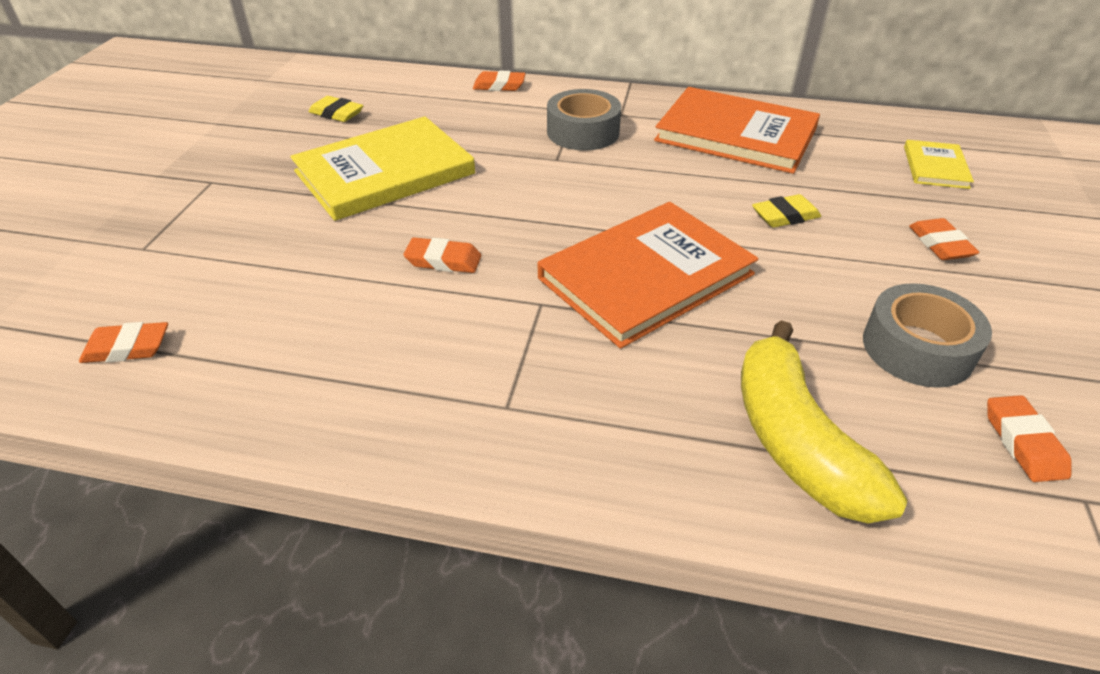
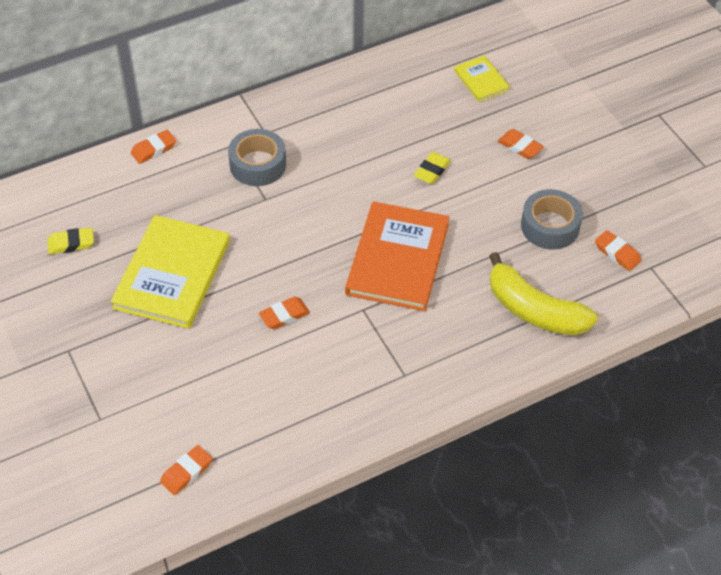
camera: 40 degrees left, 10 degrees up
orange book [654,87,820,174] -> none

